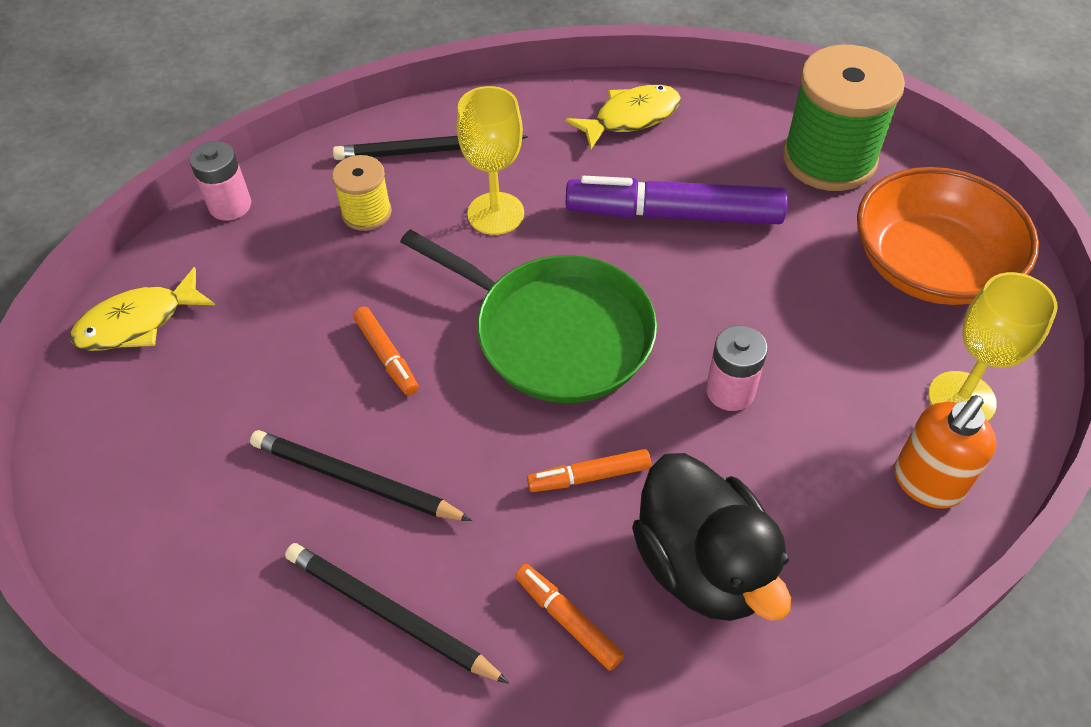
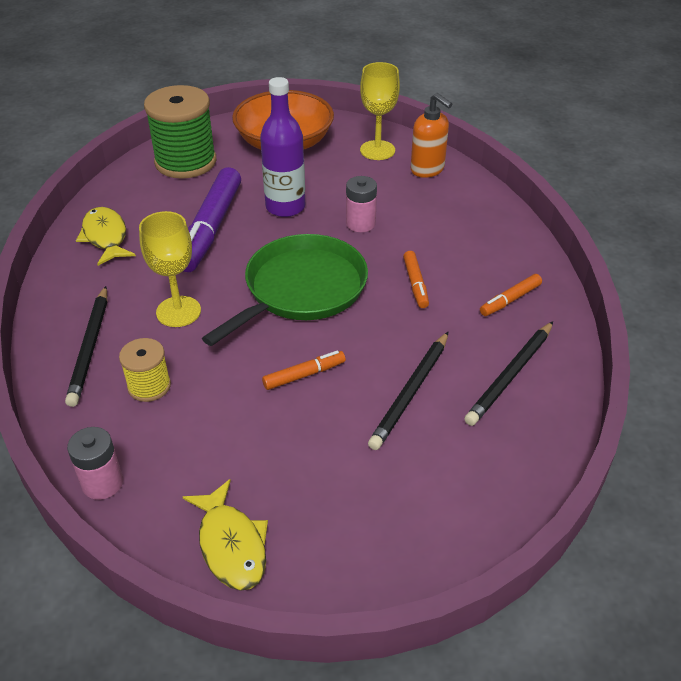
camera: 85 degrees left, 10 degrees down
black duck [632,453,791,621] -> none
none -> purple bottle [260,77,305,217]

